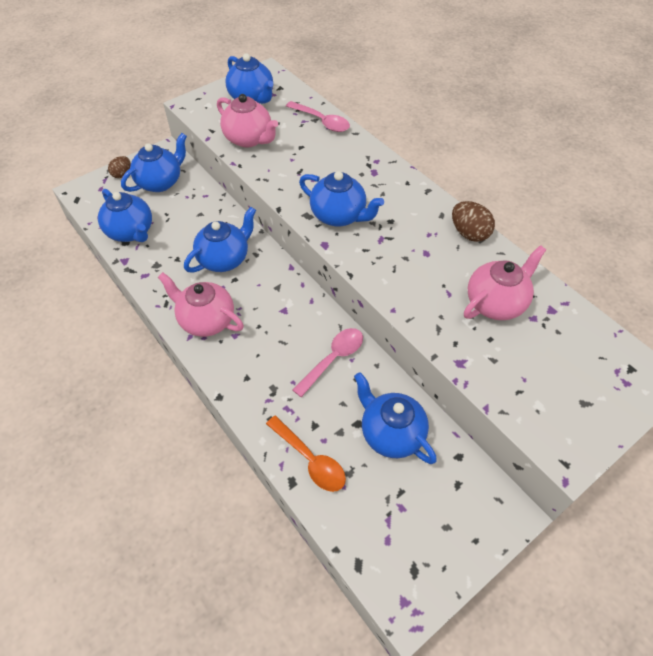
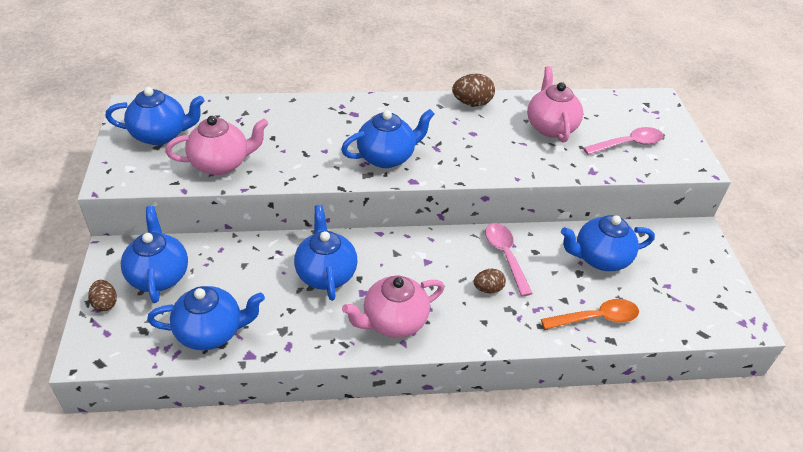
camera: 60 degrees left, 10 degrees down
pink spoon [286,101,350,132] -> pink spoon moved to [583,127,663,155]
none -> brown egg [474,269,506,293]

